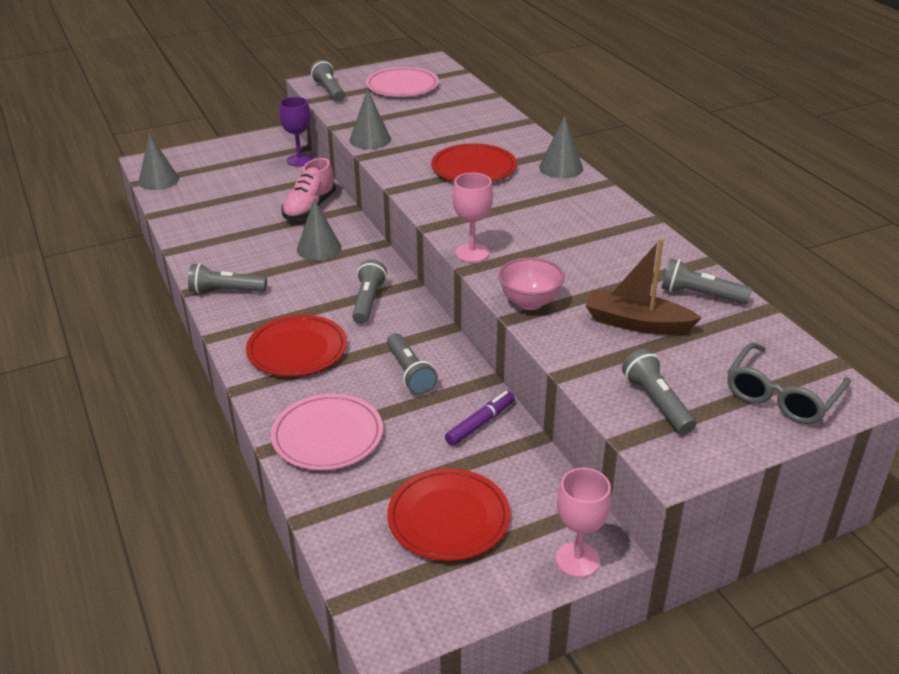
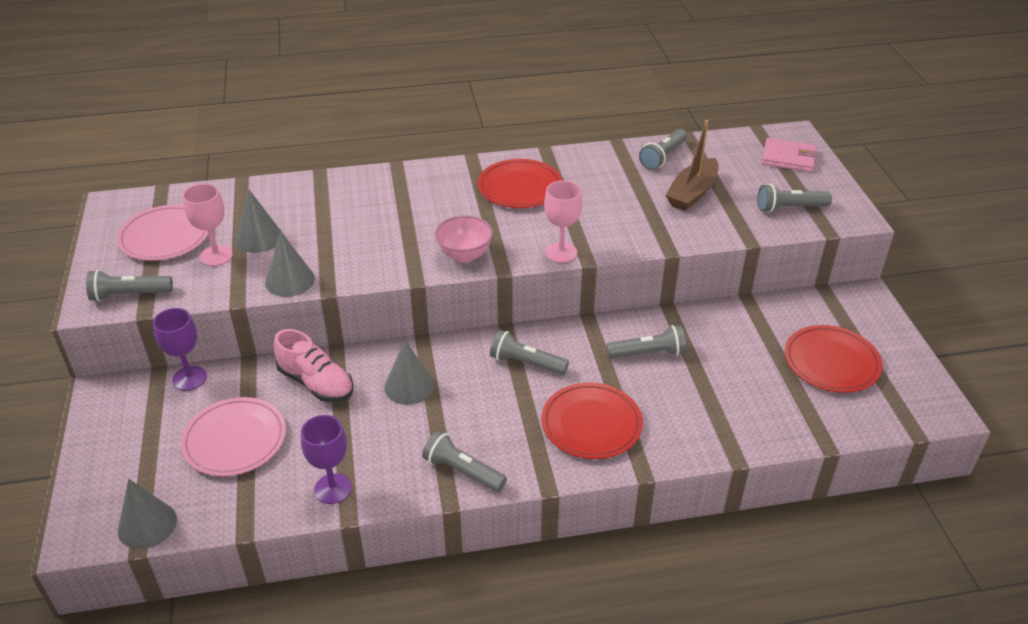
camera: 75 degrees left, 5 degrees up
grey flashlight [188,263,267,293] -> grey flashlight turned 105 degrees clockwise [422,431,507,492]
pink plate [271,394,383,470] -> pink plate moved to [181,397,286,476]
red plate [431,143,517,182] -> red plate moved to [478,159,562,208]
purple marker [445,391,515,446] -> none
pink bowl [498,257,565,310] -> pink bowl moved to [435,215,493,262]
grey cone [539,116,583,178] -> grey cone moved to [236,190,282,253]
pink goblet [556,468,611,578] -> pink goblet moved to [183,184,233,266]
grey glasses [727,342,851,424] -> pink wallet [762,138,818,172]
none -> purple goblet [301,415,352,504]

